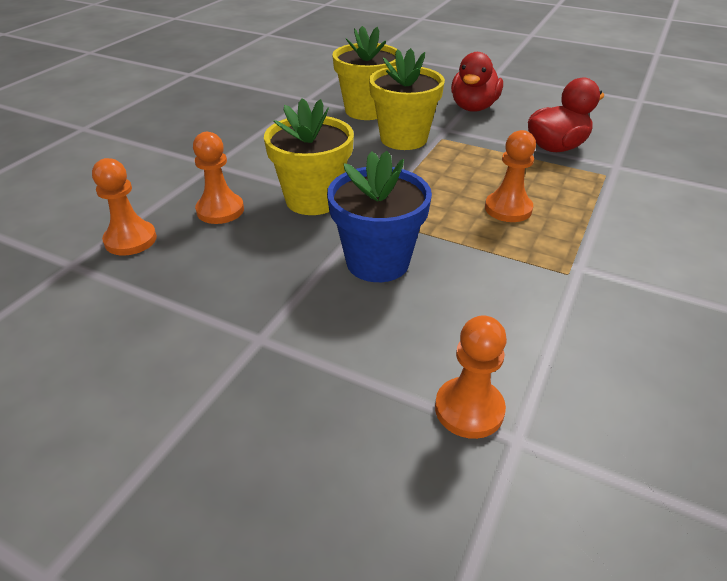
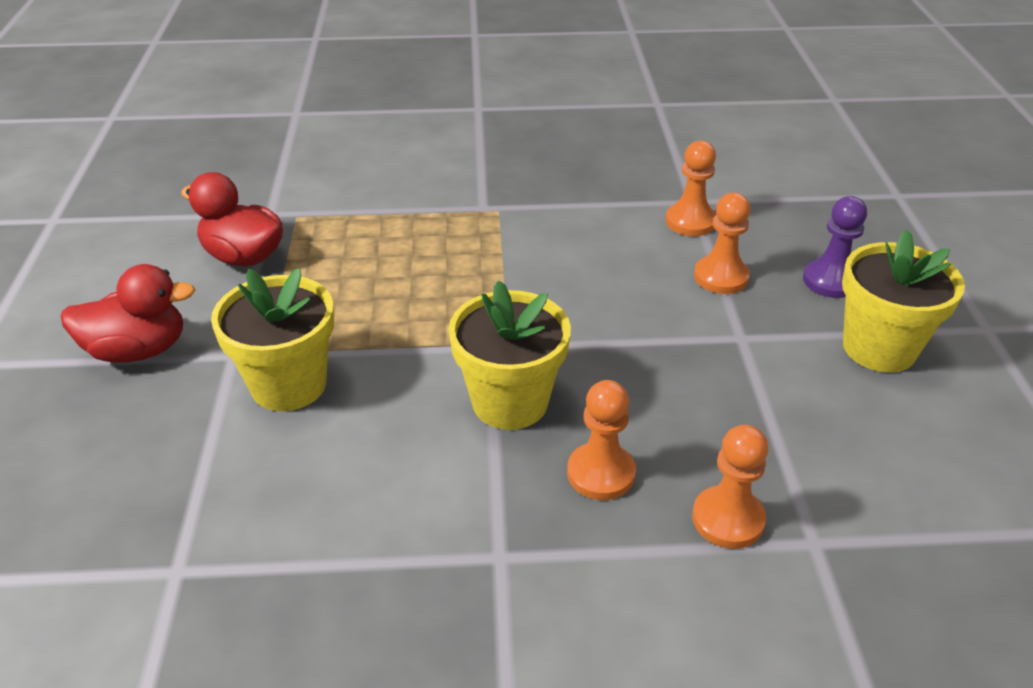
camera: 120 degrees left, 0 degrees up
blue flower pot [327,151,432,282] -> none
yellow flower pot [332,26,402,120] -> yellow flower pot moved to [842,230,965,372]
orange pawn [485,130,536,222] -> orange pawn moved to [694,193,751,294]
none -> purple pawn [803,196,867,298]

